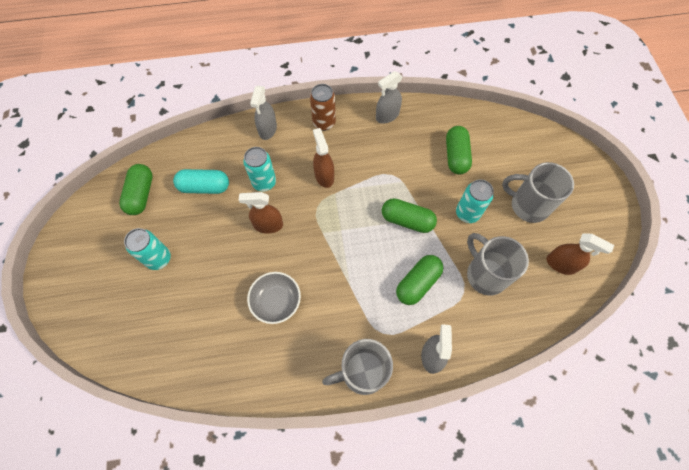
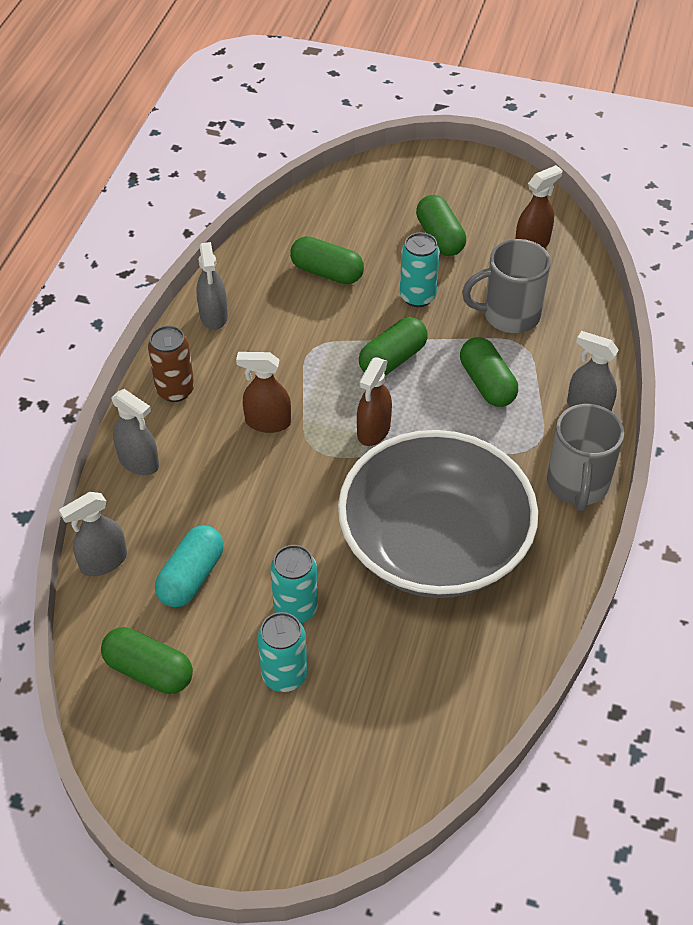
camera: 65 degrees left, 15 degrees down
brown spray bottle [239,192,283,234] -> brown spray bottle moved to [357,358,392,446]
turquoise can [243,147,276,192] -> turquoise can moved to [271,545,318,623]
grey bowl [247,272,301,324] -> grey bowl [338,430,538,598], size x2.40
grey mug [502,162,574,223] -> green capsule [416,195,466,256]
none -> grey spray bottle [59,492,127,576]

